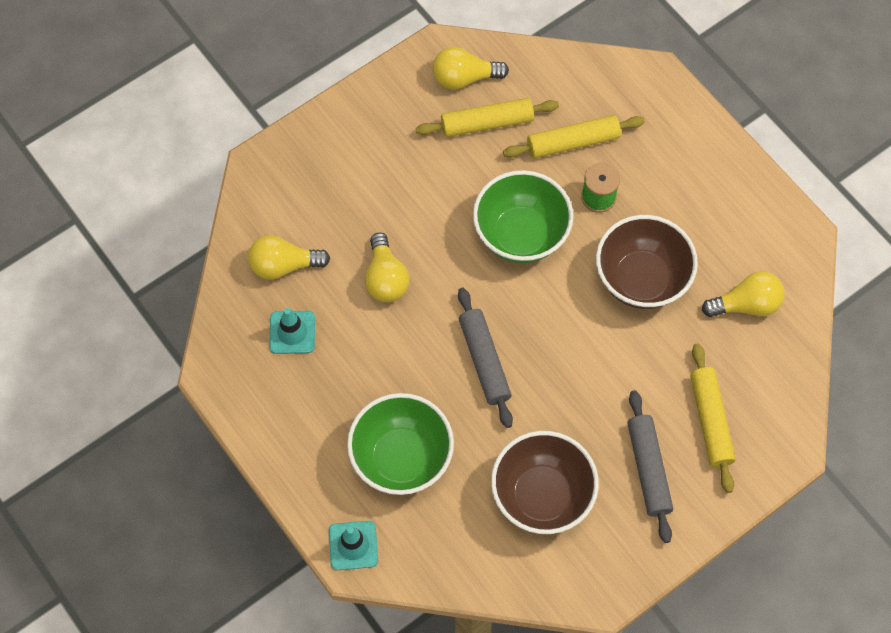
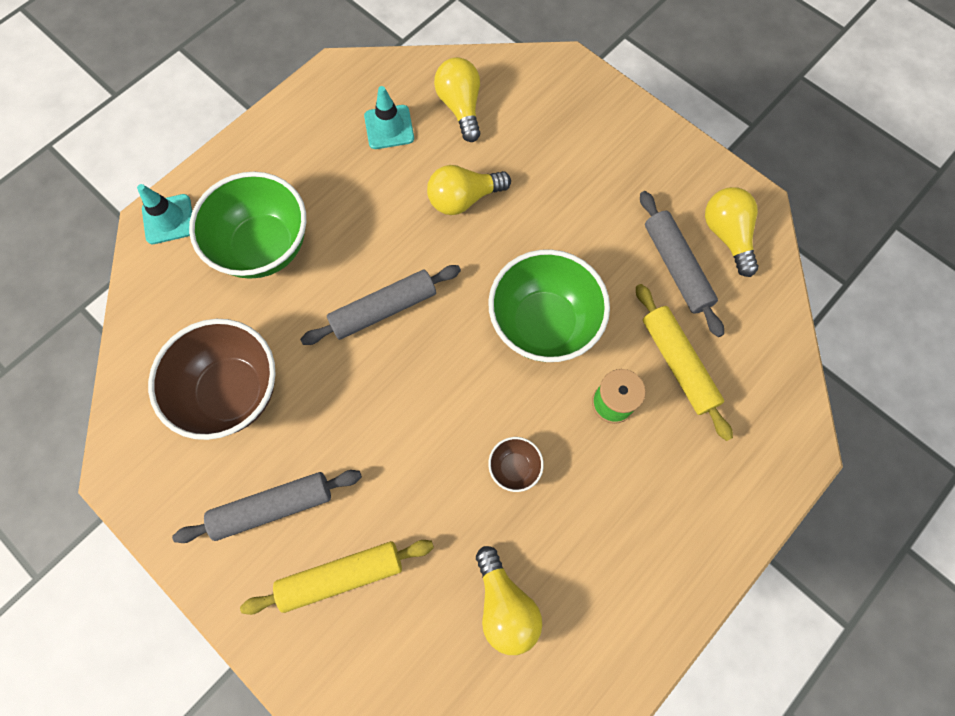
camera: 80 degrees right, 5 degrees up
yellow rolling pin [416,98,559,137] -> grey rolling pin [640,191,724,337]
brown bowl [596,215,698,309] -> brown bowl [488,437,544,492], size x0.44

